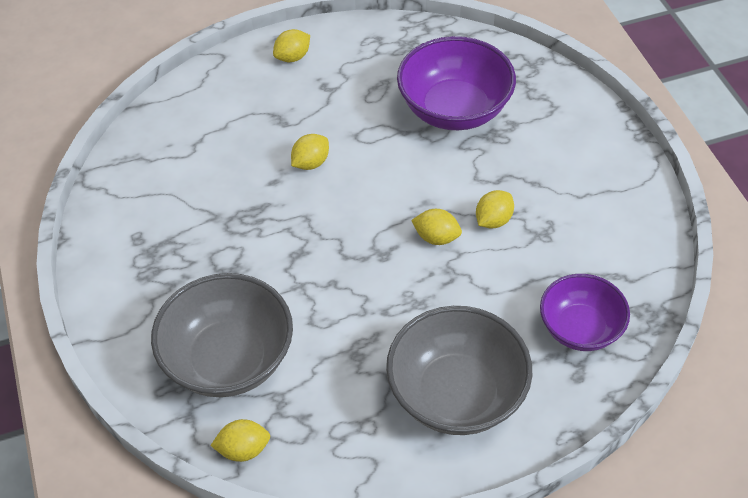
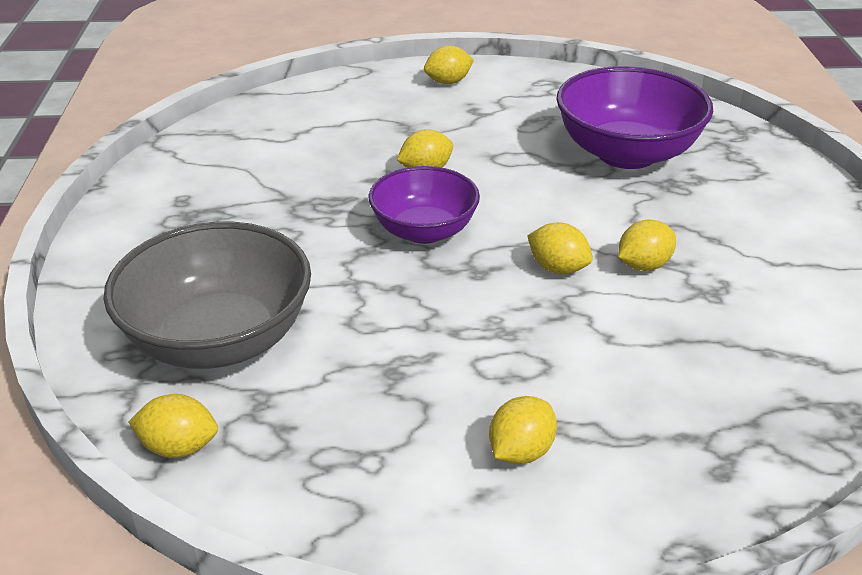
camera: 15 degrees right, 15 degrees down
grey bowl [386,306,532,435] -> yellow lemon [489,396,557,464]
purple bowl [540,274,630,351] -> purple bowl moved to [369,166,480,244]

